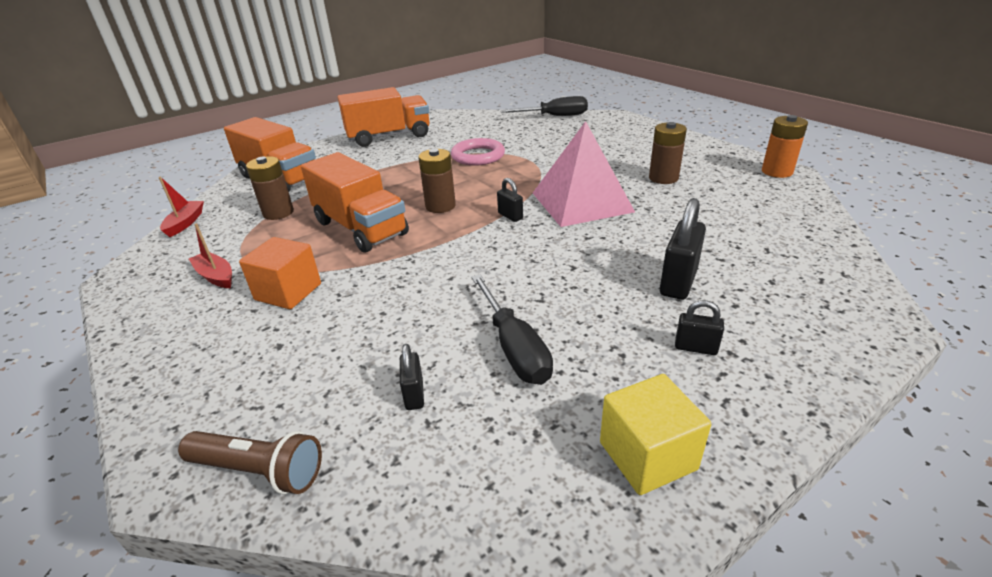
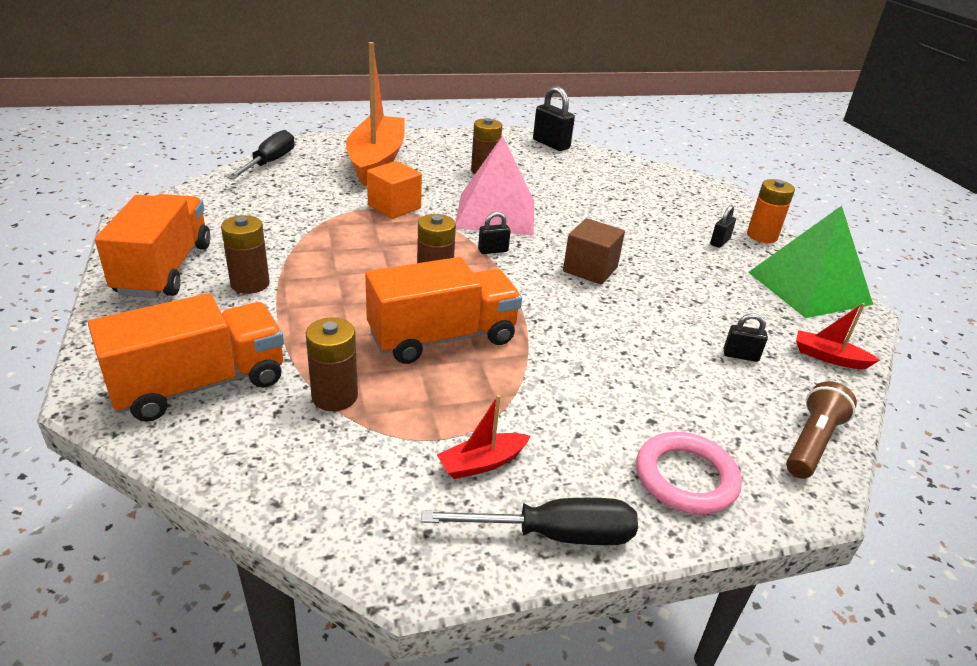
camera: 75 degrees left, 0 degrees up
red boat [158,177,204,237] -> red boat moved to [796,303,880,369]
orange cube [239,237,321,309] -> orange cube moved to [367,161,422,219]
pink ring [451,138,505,166] -> pink ring moved to [636,432,742,515]
black screwdriver [472,274,553,385] -> black screwdriver moved to [421,498,638,545]
yellow cube [600,374,711,495] -> green pyramid [748,206,873,318]
black padlock [660,198,706,300] -> black padlock moved to [533,86,575,151]
orange battery [762,115,808,178] -> orange battery moved to [747,179,795,243]
none -> brown battery [221,215,270,294]
none -> orange boat [346,42,405,186]
none -> brown cube [563,218,625,284]

